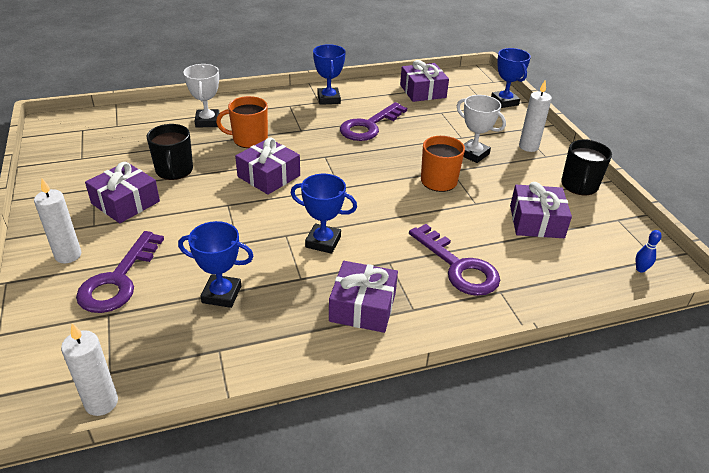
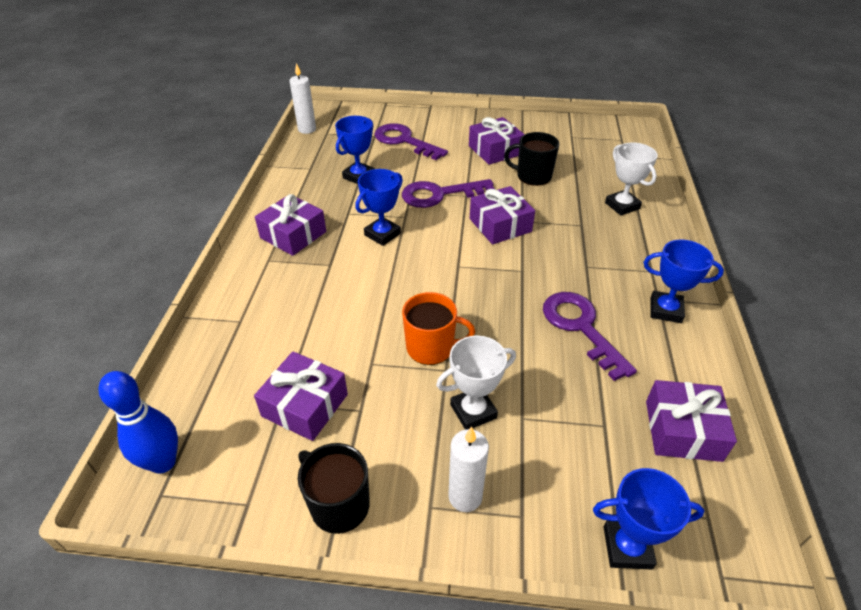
camera: 115 degrees right, 5 degrees up
white candle [34,179,81,263] -> none
white trophy [183,64,219,128] -> white trophy turned 45 degrees clockwise [605,142,658,216]
orange mug [216,96,268,148] -> none
purple key [409,224,500,296] -> purple key moved to [402,179,494,208]
blue bowling pin [636,230,662,273] -> blue bowling pin [98,371,178,474], size x2.14

